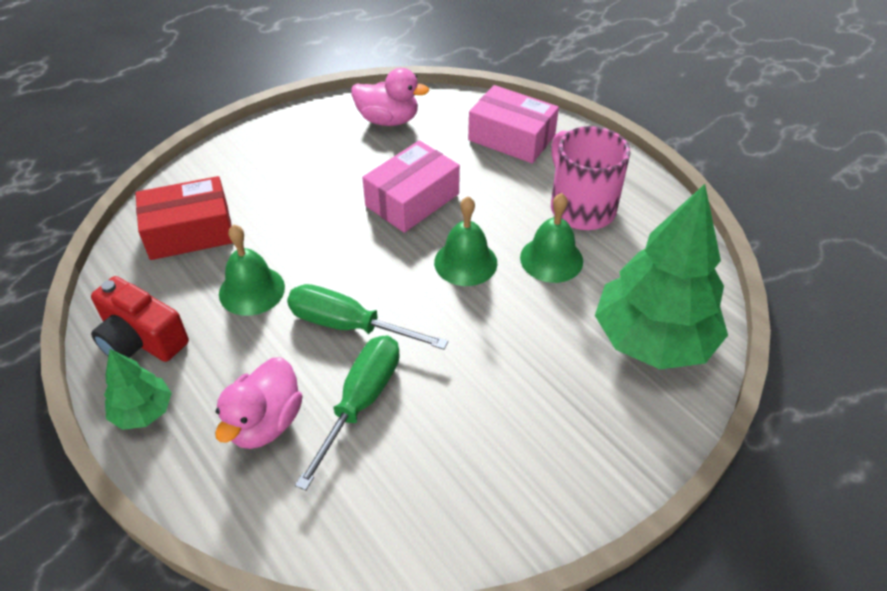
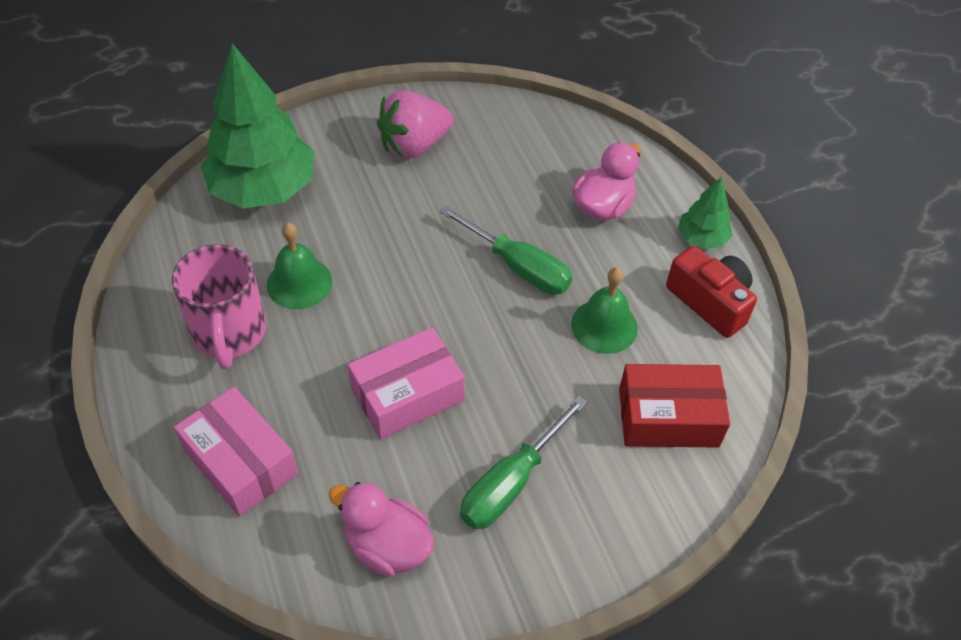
camera: 165 degrees left, 5 degrees up
green screwdriver [295,336,400,491] -> green screwdriver moved to [460,396,587,529]
green bell [434,196,497,286] -> none
none -> pink strawberry [377,90,453,159]

